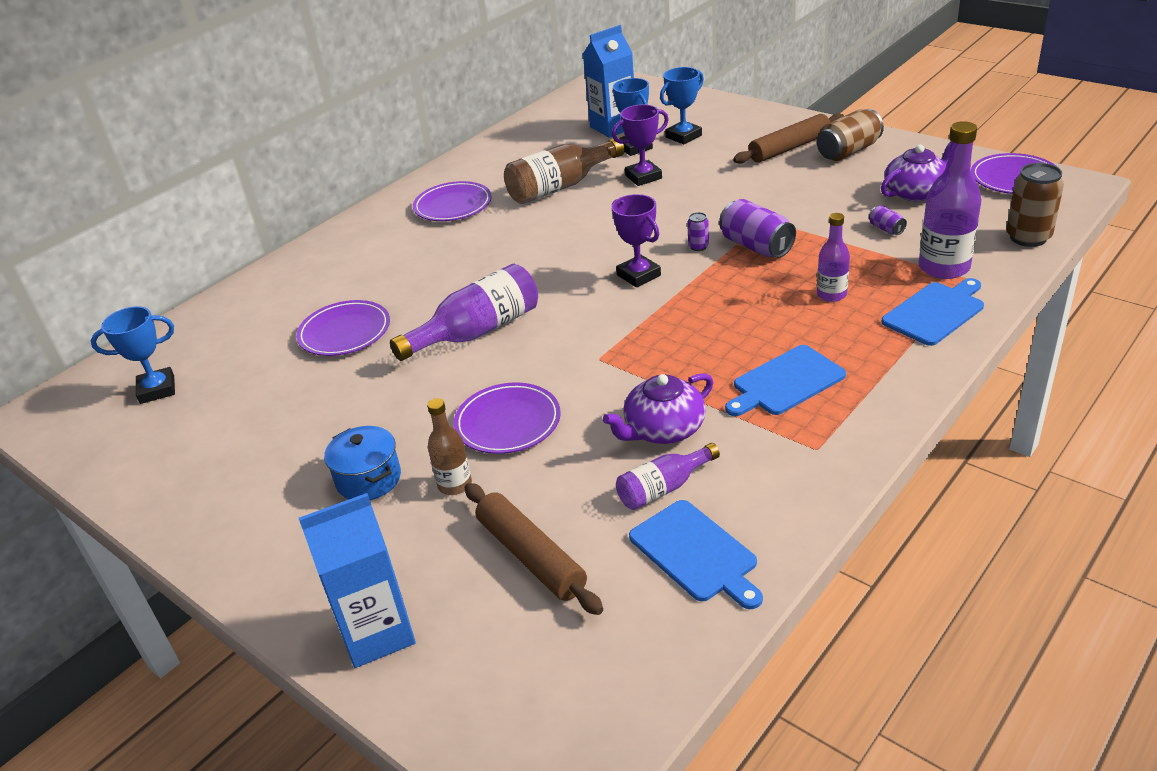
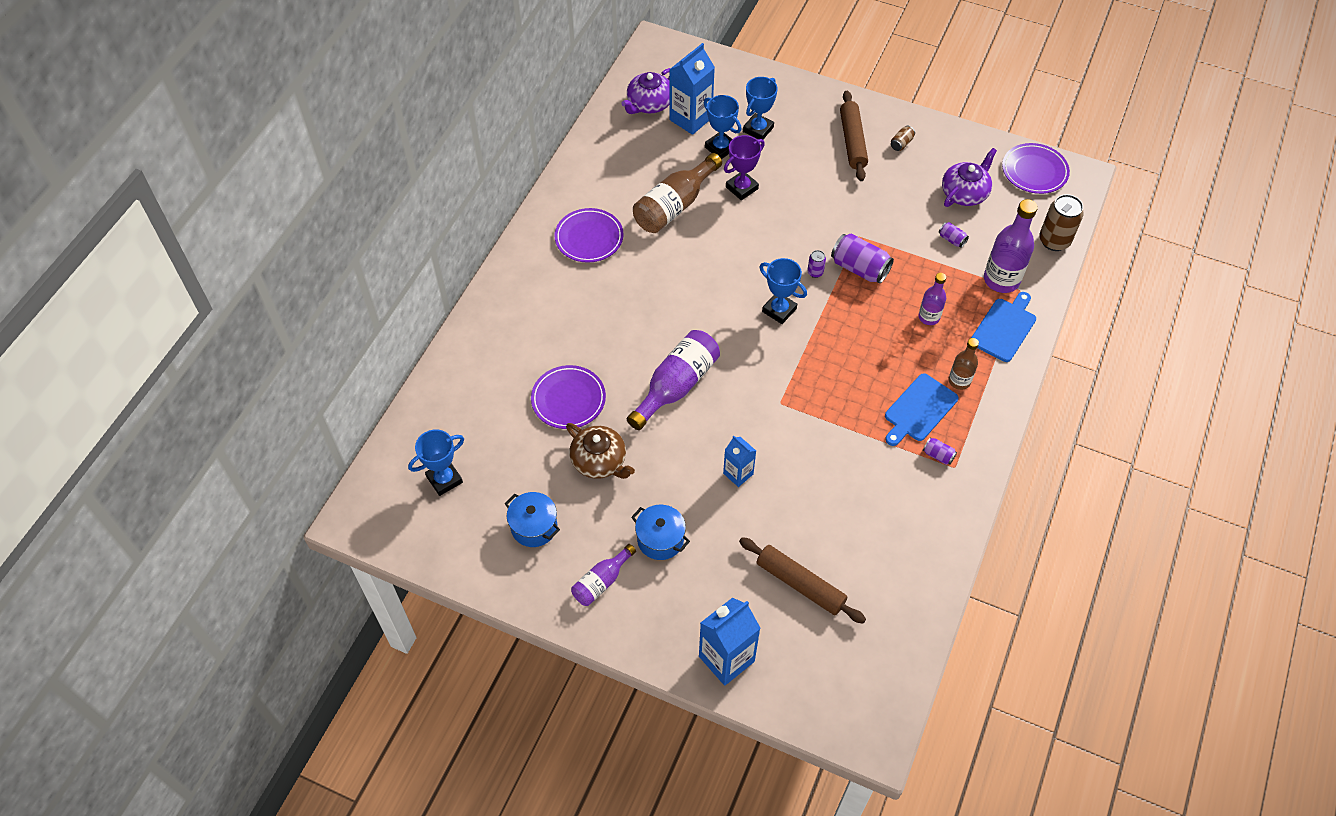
camera: 20 degrees left, 20 degrees up
brown bottle [427,398,472,495] -> brown bottle moved to [949,338,979,390]
purple plate [454,382,561,454] -> blue carton [723,436,756,487]
purple teapot [603,373,714,444] -> purple teapot moved to [621,68,671,114]
purple trophy [611,194,661,287] -> blue trophy [759,258,807,324]
purple bottle [616,443,720,510] -> purple bottle moved to [571,544,636,606]
blue cutting board [629,500,763,609] -> none
brown rolling pin [733,113,844,164] -> brown rolling pin turned 45 degrees counterclockwise [840,91,868,181]
brown can [817,109,884,161] -> brown can [891,126,915,151], size x0.49
none -> blue pot [505,492,560,547]
none -> brown teapot [566,423,635,479]
none -> purple can [923,437,957,465]

